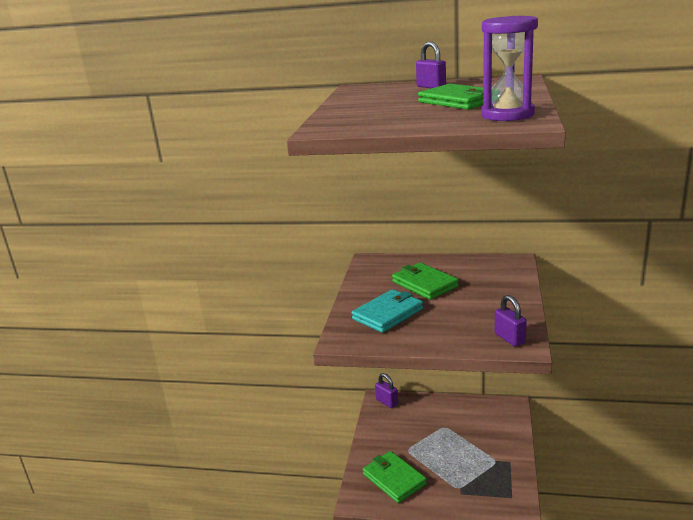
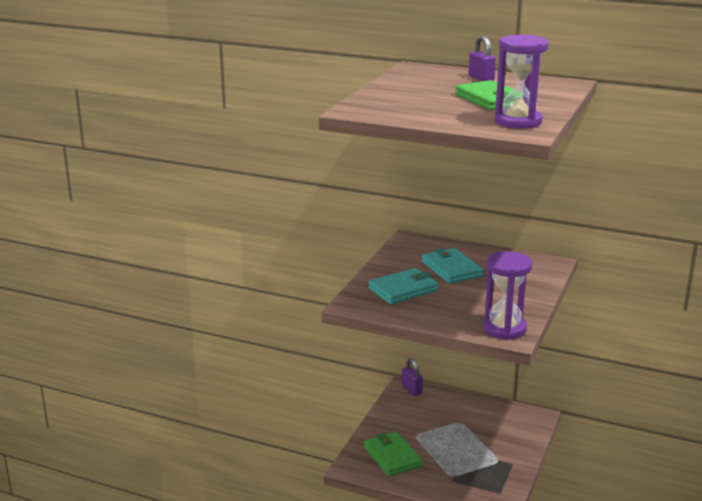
camera: 10 degrees right, 0 degrees up
green wallet [392,263,459,300] -> turquoise wallet [422,248,484,284]
purple padlock [495,295,527,347] -> purple hourglass [483,251,532,340]

